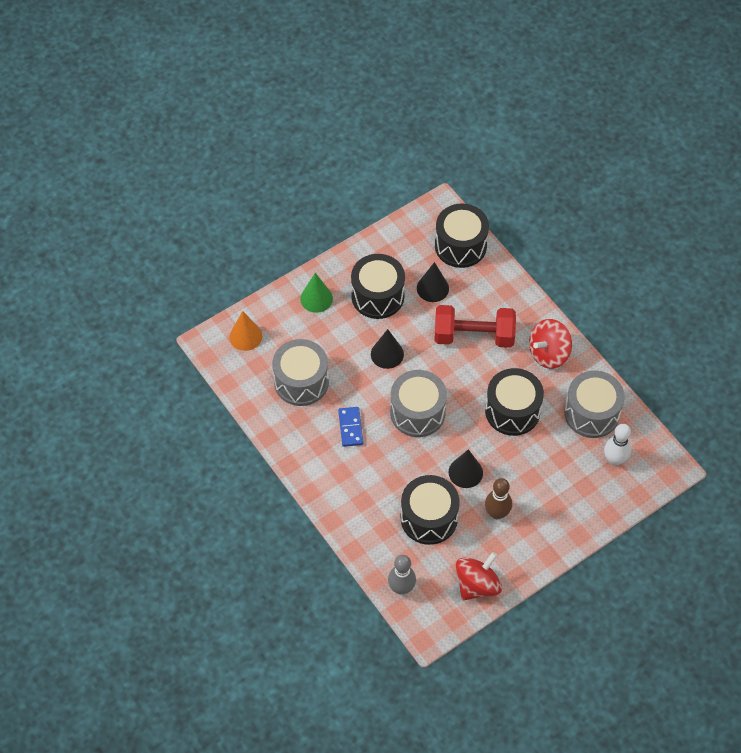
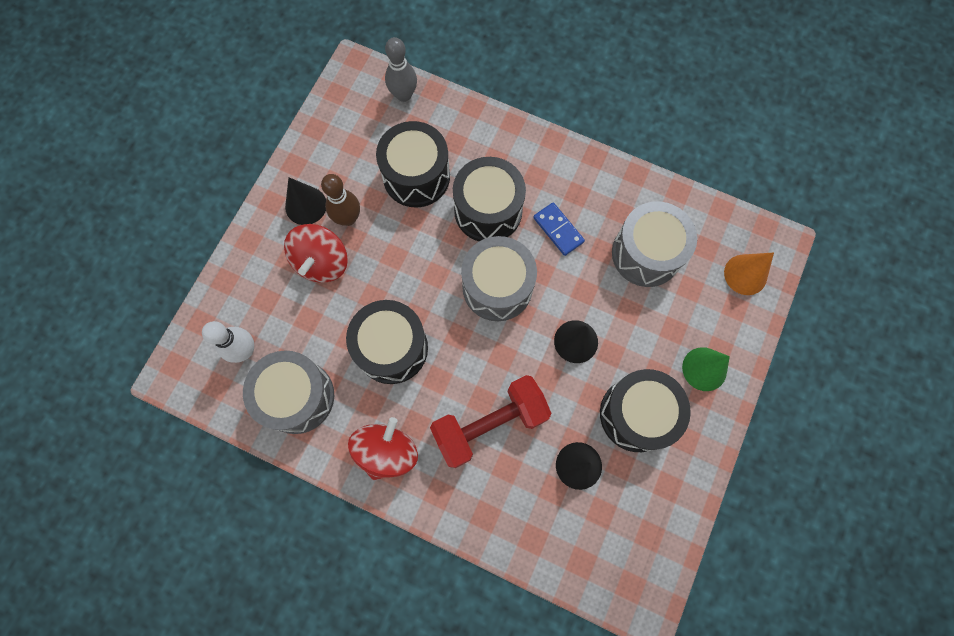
camera: 150 degrees right, 15 degrees up
black drum [435,204,489,268] -> black drum moved to [453,157,526,241]
black cone [448,449,483,488] -> black cone moved to [285,177,326,225]
red spinning top [456,552,502,601] -> red spinning top moved to [284,224,348,283]

